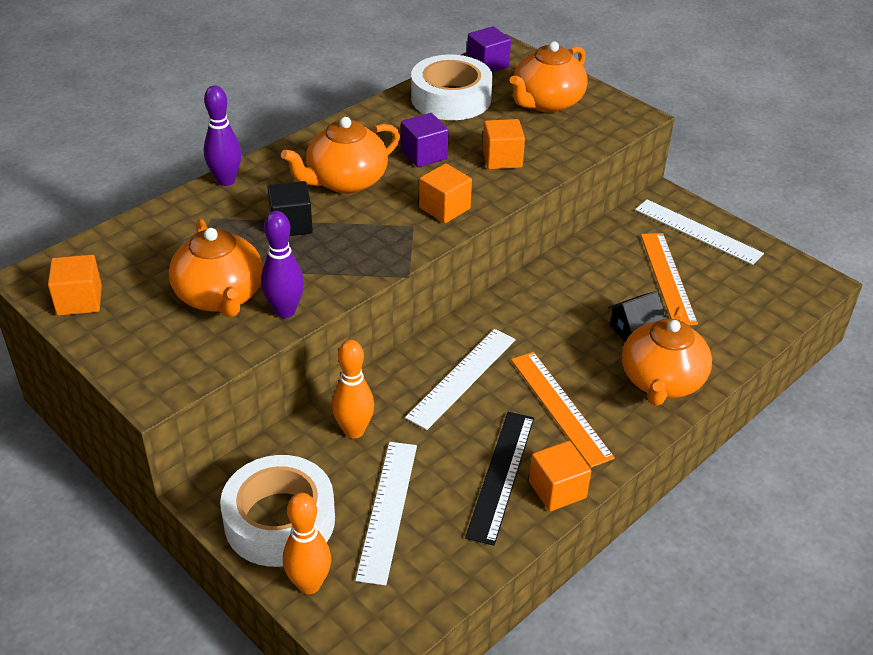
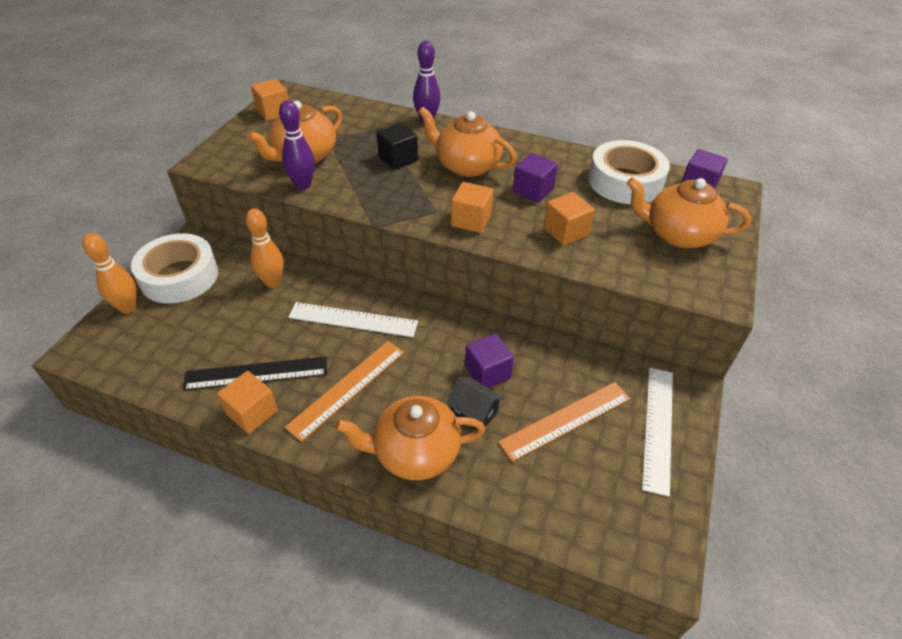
camera: 65 degrees right, 5 degrees up
white ruler [355,442,417,585] -> none
none -> purple cube [465,333,514,388]

